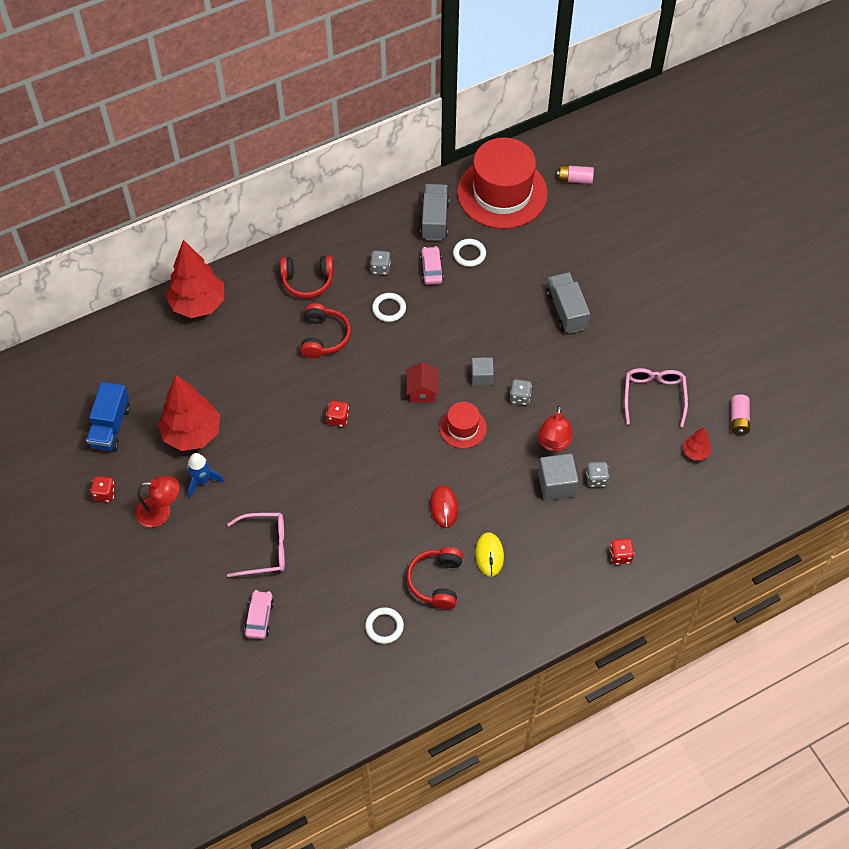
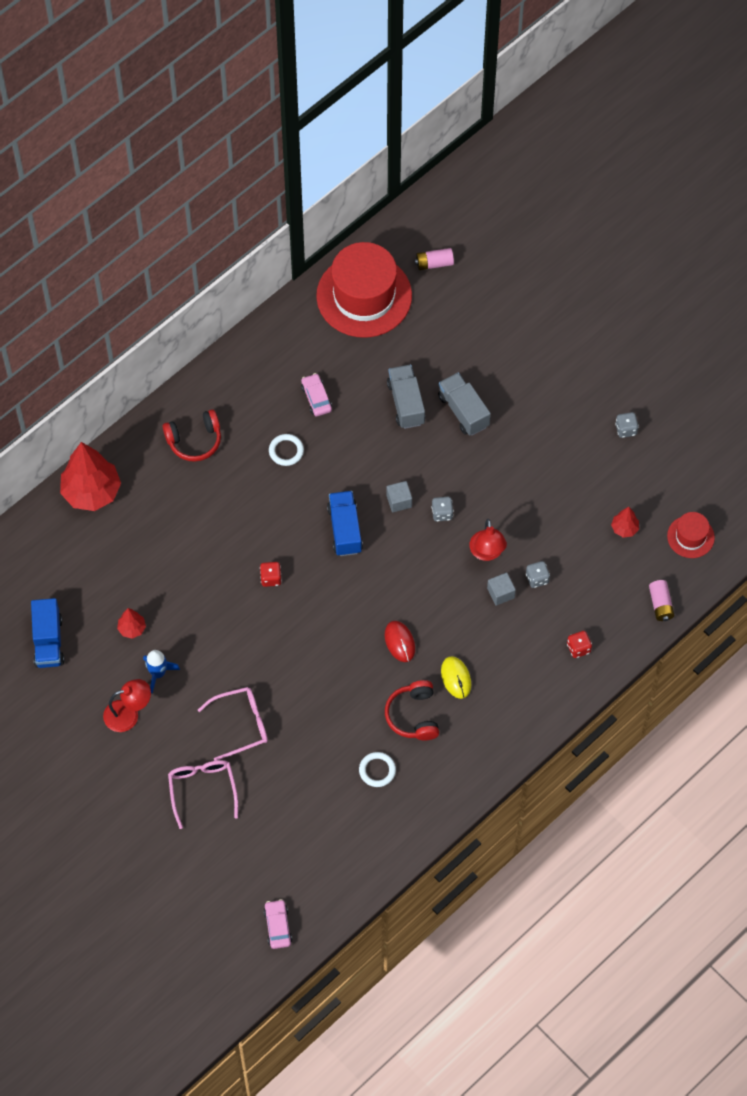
camera: 15 degrees left, 5 degrees up
red dice [90,476,116,502] -> none
red tree [158,375,220,451] -> red tree [117,608,146,639], size x0.46
pink car [244,590,274,639] -> pink car moved to [264,899,292,949]
red headphones [300,303,351,358] -> none
grey dice [370,251,391,275] -> grey dice moved to [615,412,639,438]
red house [407,362,439,402] -> blue truck [327,491,363,556]
grey truck [420,184,449,241] -> grey truck moved to [387,364,425,429]
red hat [439,402,487,449] -> red hat moved to [667,512,715,558]
white ring [453,239,486,267] -> none
grey cube [538,454,579,501] -> grey cube [487,573,516,606], size x0.66
pink glasses [625,368,688,428] -> pink glasses moved to [168,760,238,829]
pink battery [731,394,750,435] -> pink battery moved to [649,580,674,621]

